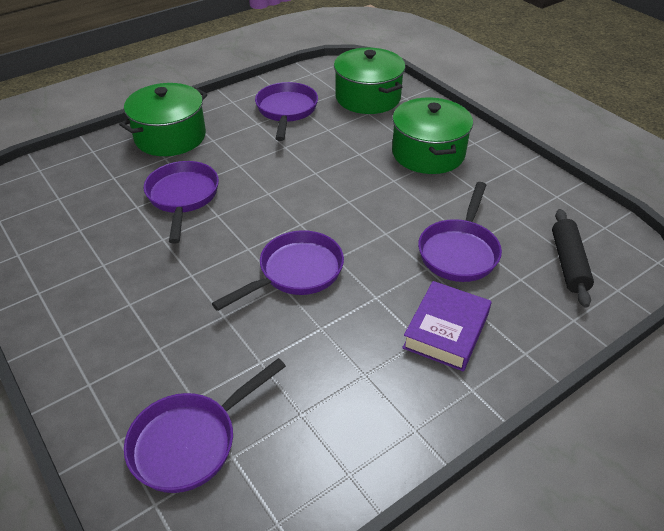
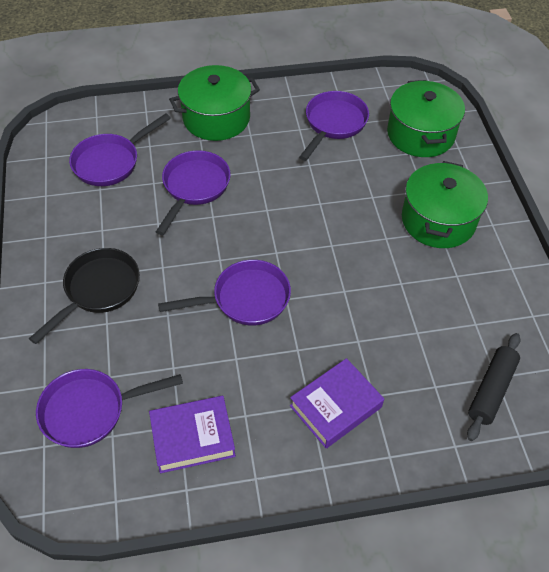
camera: 25 degrees right, 10 degrees up
purple pan [418,182,502,282] -> purple pan moved to [69,114,171,186]
none -> black pan [29,248,140,344]
none -> purple book [149,396,236,473]

